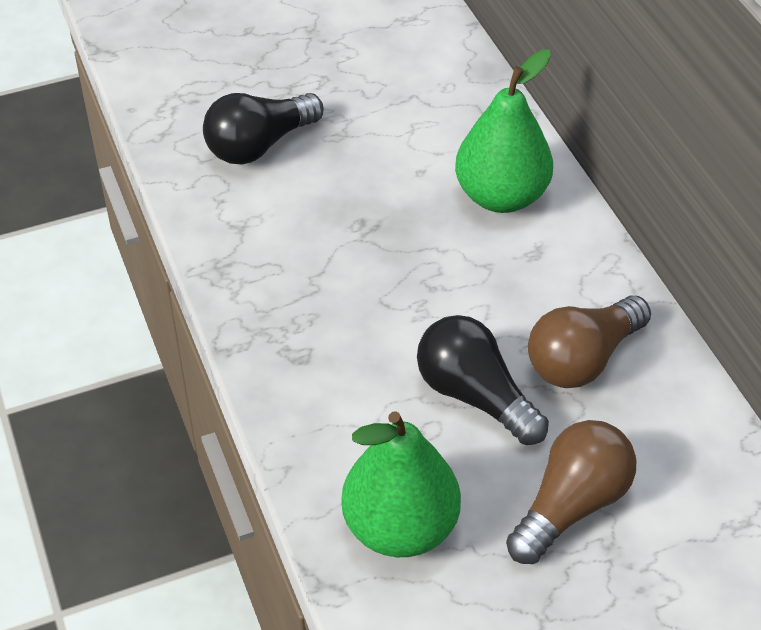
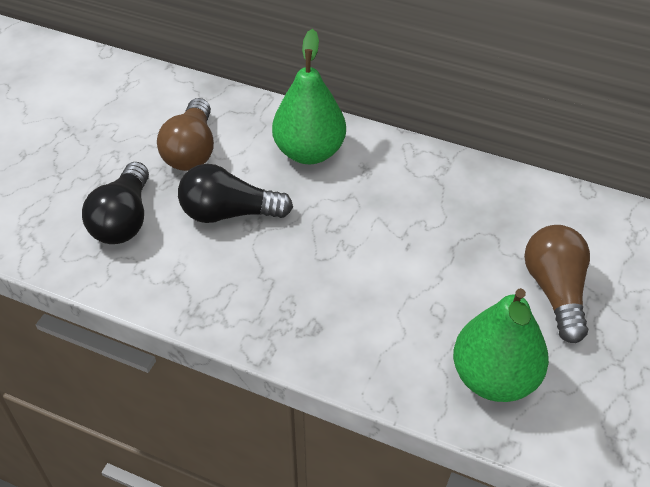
camera: 45 degrees left, 0 degrees up
black light bulb [417,315,549,445] -> black light bulb moved to [178,164,293,223]
brown light bulb [528,296,651,388] -> brown light bulb moved to [157,98,214,171]

